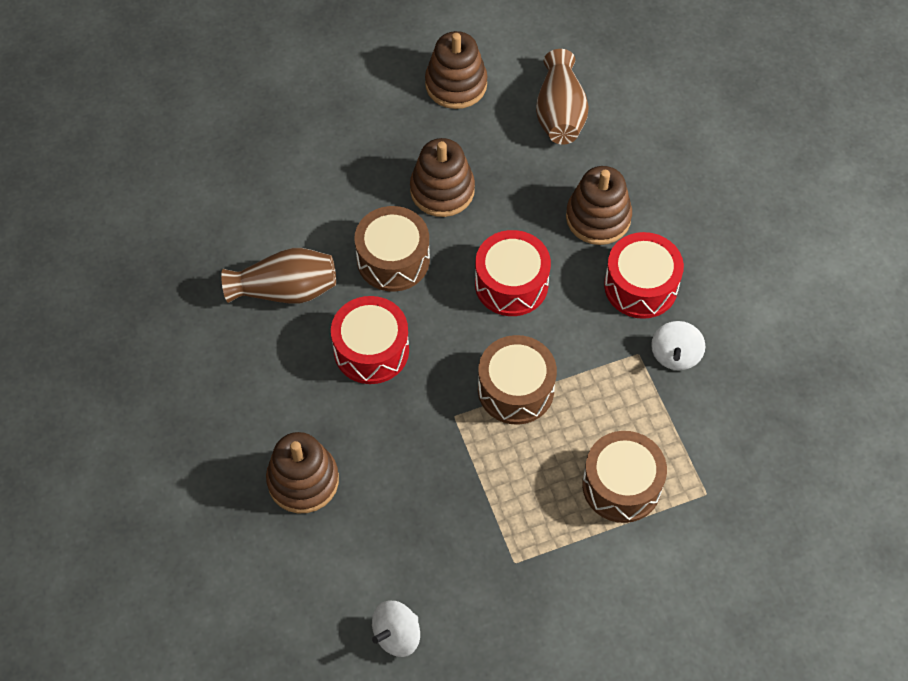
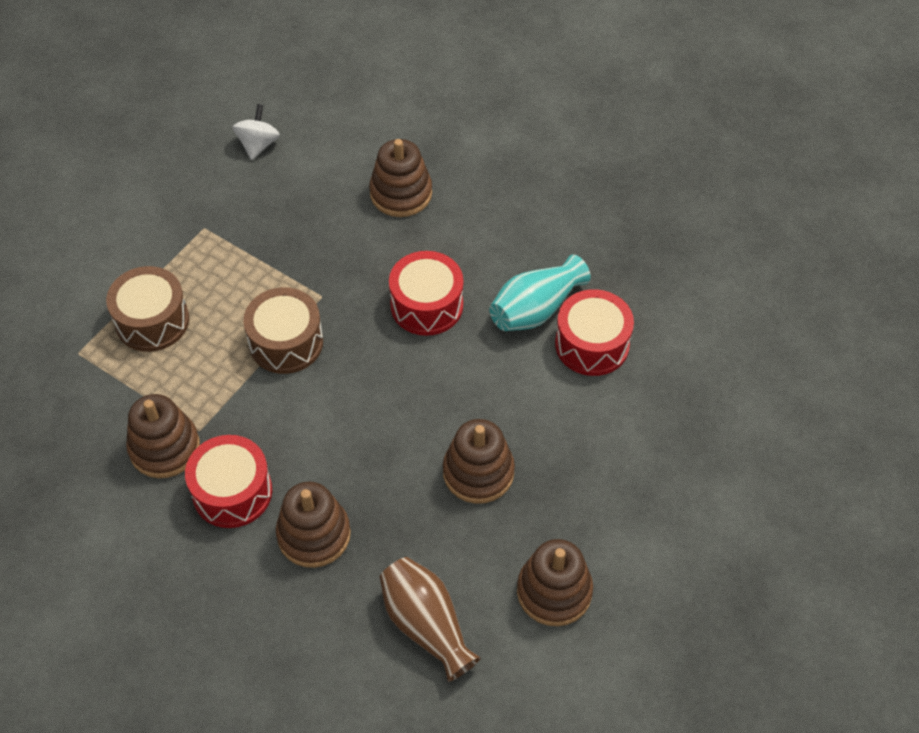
camera: 145 degrees right, 5 degrees down
brown vase [221,248,336,304] -> turquoise vase [489,254,590,331]
brown drum [354,206,430,292] -> none
red drum [475,230,551,316] -> red drum moved to [555,289,634,376]
white spinning top [651,321,705,370] -> brown stacking toy [126,394,200,478]

